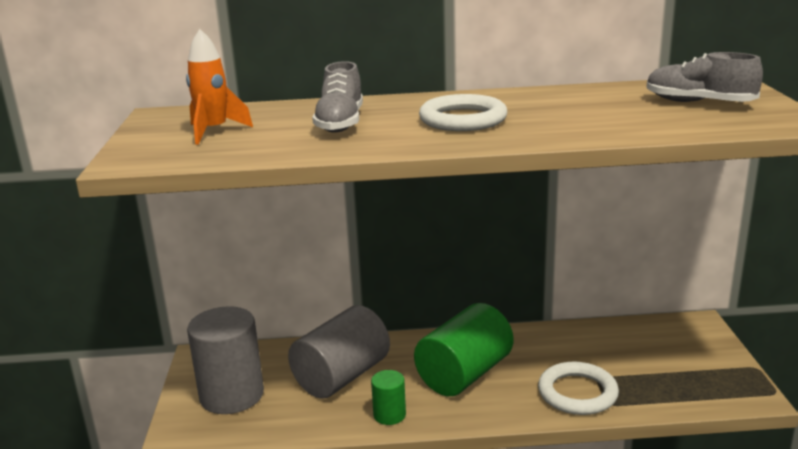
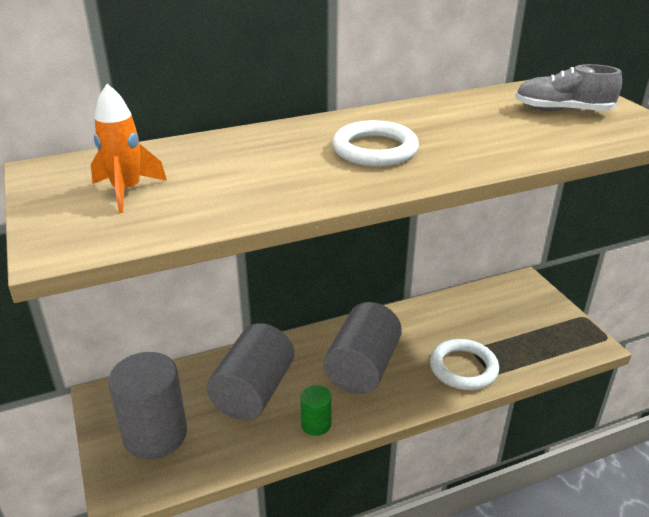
camera: 20 degrees left, 10 degrees up
grey shoe [312,61,363,133] -> none
green cylinder [414,303,514,396] -> grey cylinder [324,302,402,394]

